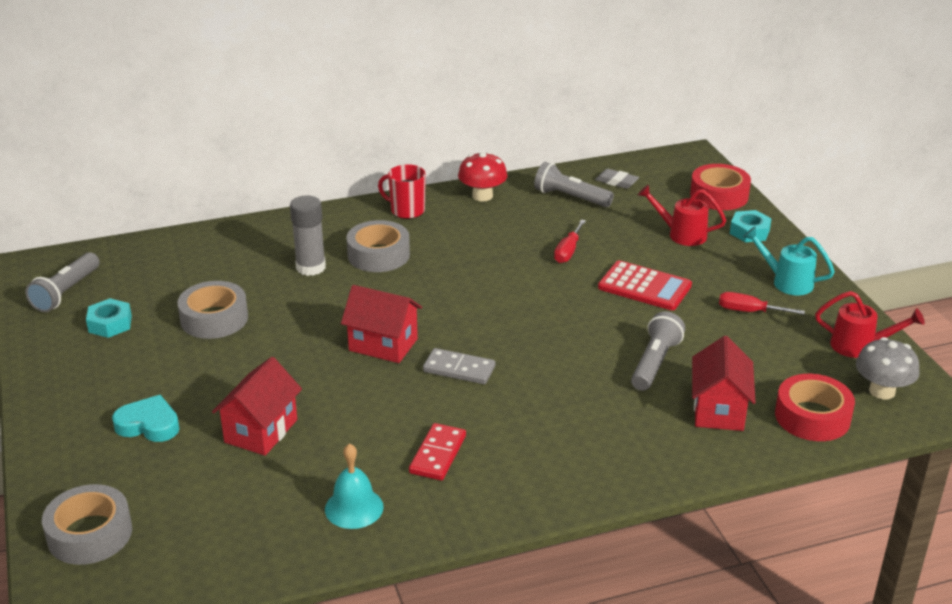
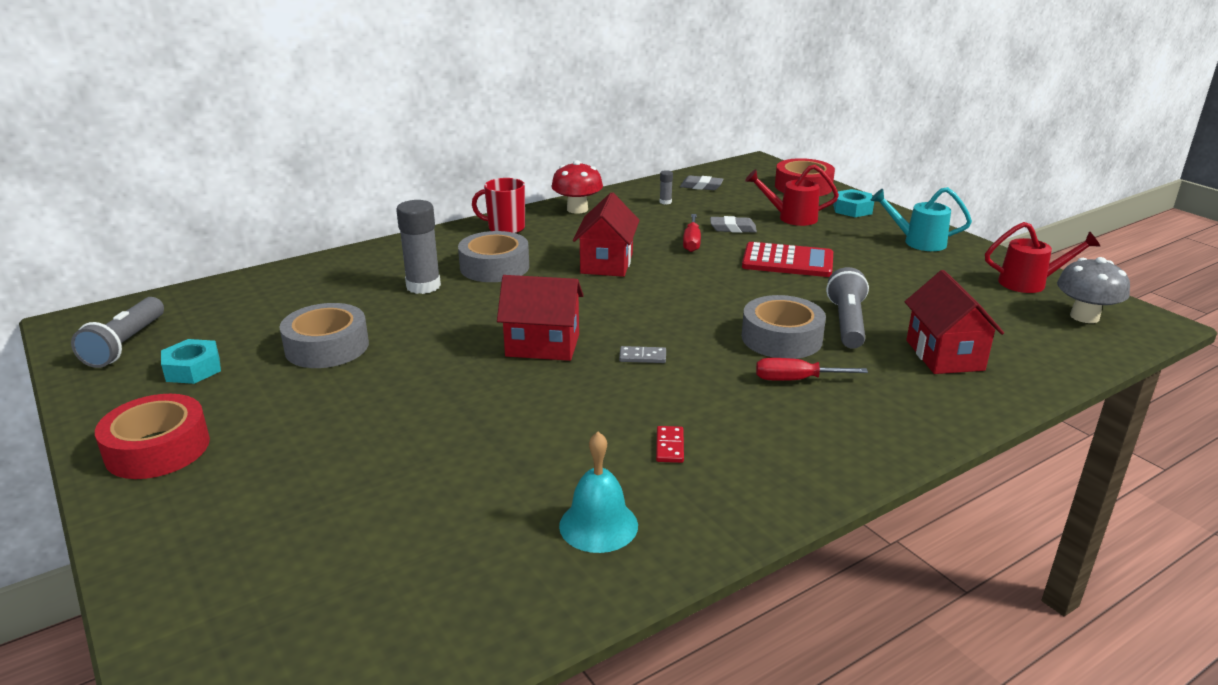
camera: 15 degrees left, 5 degrees down
grey tape [42,484,132,565] -> grey tape moved to [742,295,826,359]
turquoise heart [112,395,180,442] -> none
red house [212,357,302,456] -> red house moved to [573,192,640,277]
red domino [409,423,466,480] -> red domino [656,426,684,463], size x0.59
grey domino [423,348,495,384] -> grey domino [619,346,666,363], size x0.59
grey flashlight [534,162,614,207] -> grey glue stick [660,170,673,204]
red screwdriver [719,292,805,315] -> red screwdriver moved to [756,358,868,381]
red tape [775,374,855,441] -> red tape moved to [95,394,210,479]
none -> grey eraser [710,216,757,233]

